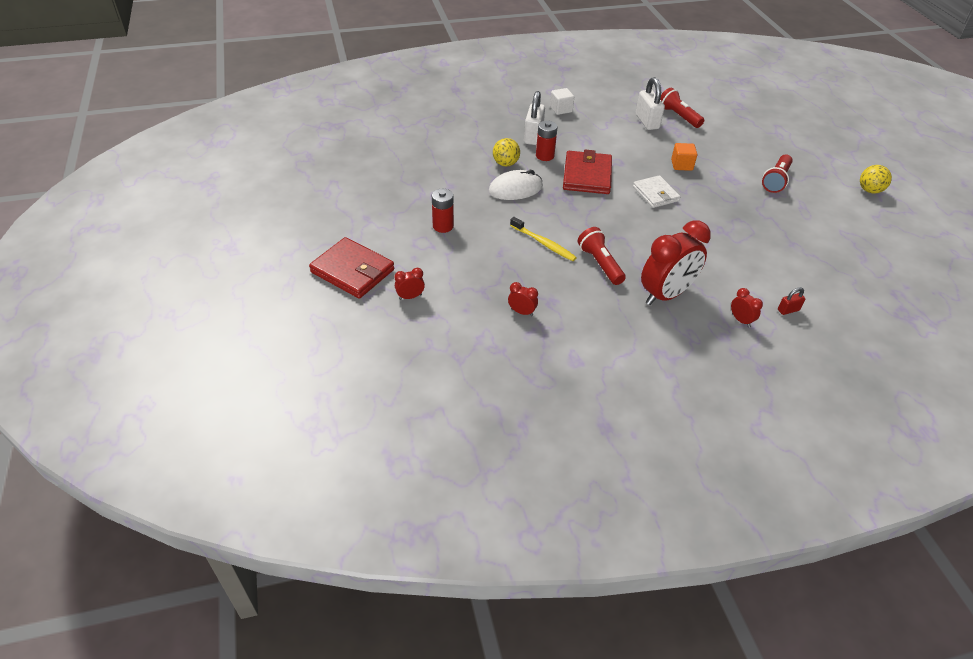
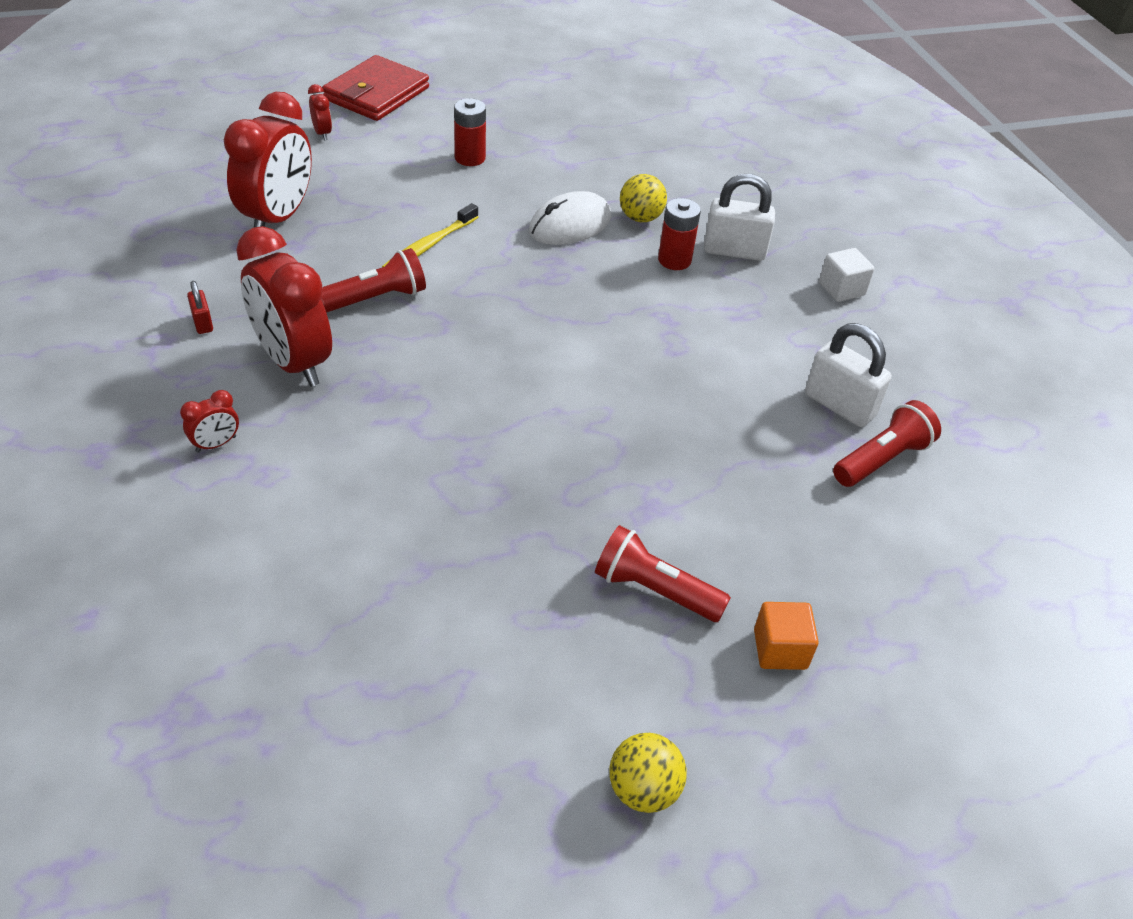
camera: 85 degrees right, 0 degrees up
white mouse [489,170,543,200] -> white mouse turned 75 degrees clockwise [529,191,611,245]
red clock [508,282,538,316] -> red clock [224,92,312,227], size x2.35
red wallet [563,150,612,194] -> none
white wallet [633,175,680,208] -> none
white padlock [636,77,665,130] -> white padlock turned 60 degrees clockwise [805,323,891,427]
orange cube [671,143,697,171] -> orange cube moved to [754,602,819,670]
red padlock [778,287,805,315] -> red padlock moved to [187,281,213,334]

